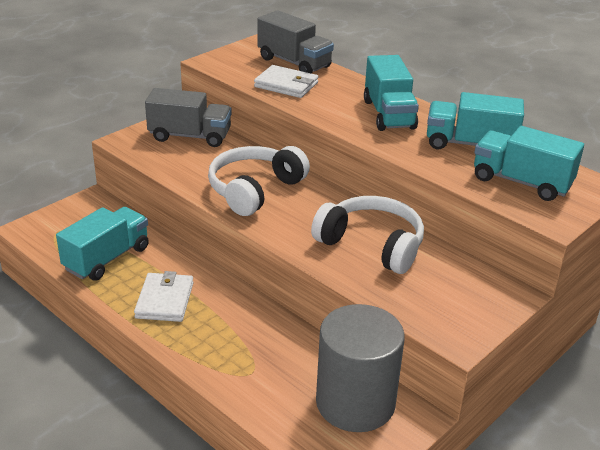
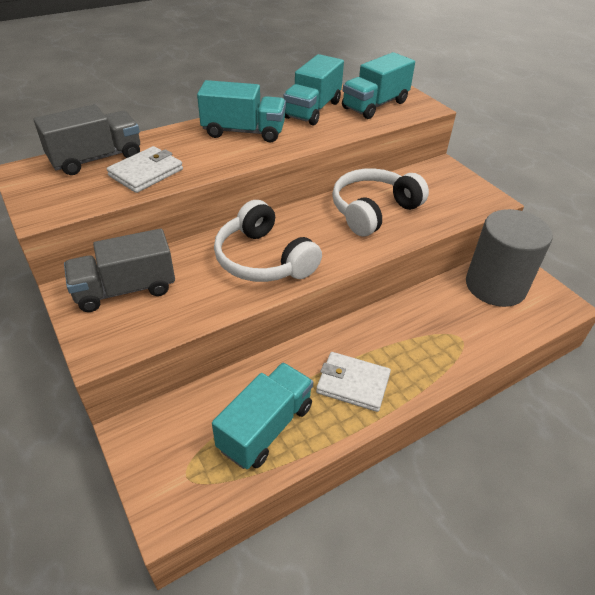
camera: 75 degrees left, 10 degrees up
turquoise truck [56,207,149,281] -> turquoise truck turned 75 degrees clockwise [212,363,313,469]
grey truck [145,88,232,147] -> grey truck turned 135 degrees counterclockwise [64,229,175,312]

